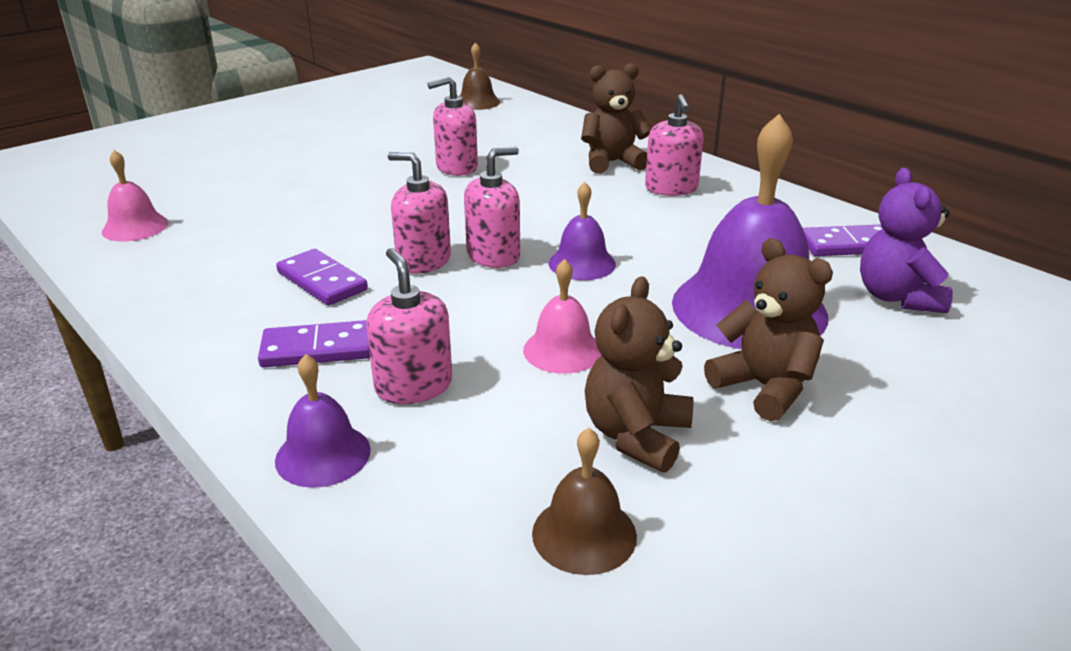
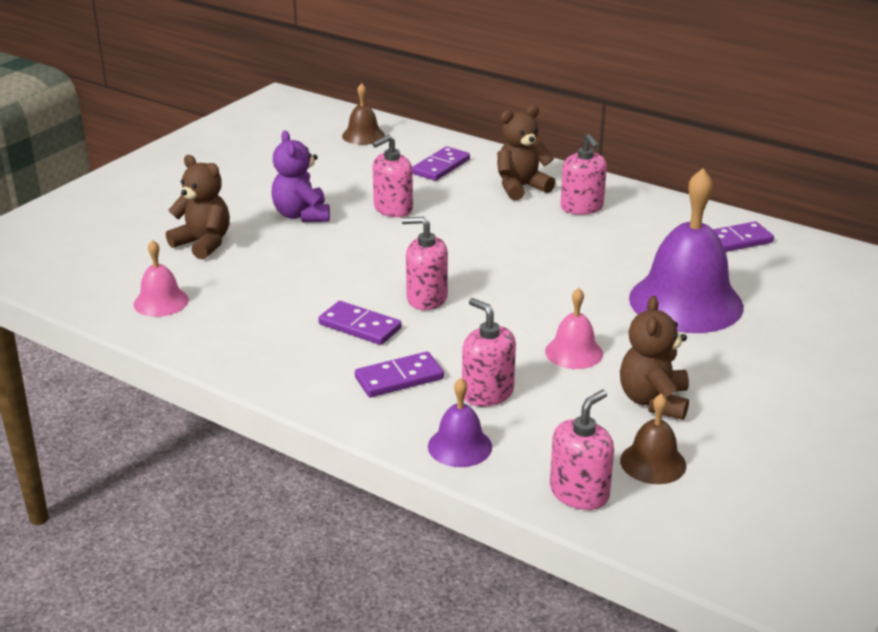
camera: 15 degrees left, 0 degrees up
pink soap dispenser [464,146,520,268] -> pink soap dispenser moved to [550,390,614,510]
purple bell [549,182,616,280] -> none
brown teddy bear [704,238,833,421] -> brown teddy bear moved to [166,155,230,259]
purple teddy bear [860,168,953,313] -> purple teddy bear moved to [272,131,330,222]
none -> purple domino [412,146,470,181]

